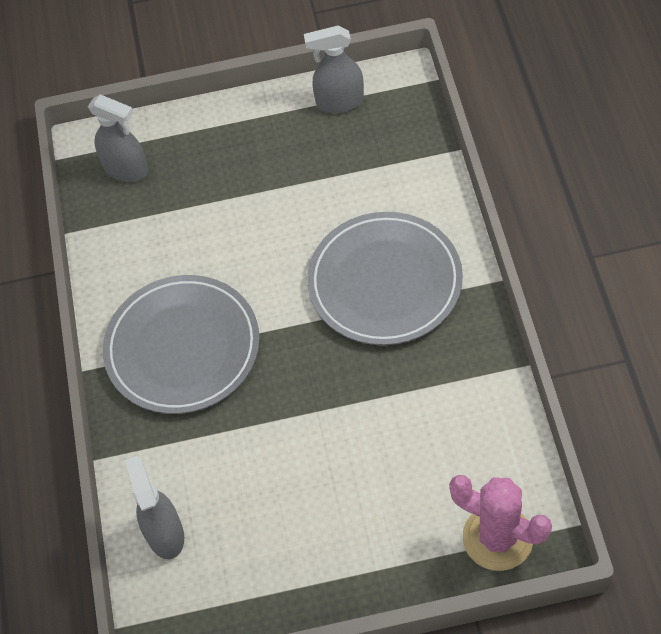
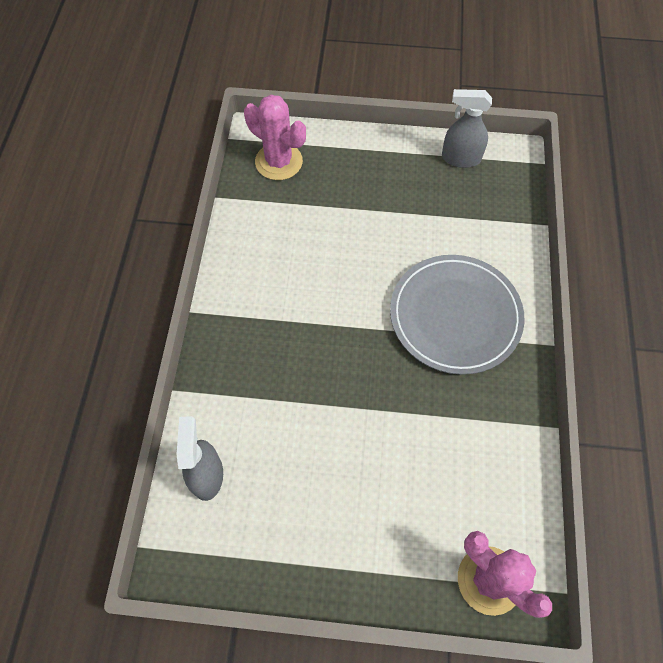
camera: 10 degrees right, 5 degrees up
grey spray bottle [88,94,148,182] -> pink cactus [244,95,306,180]
grey plate [103,275,260,414] -> none

